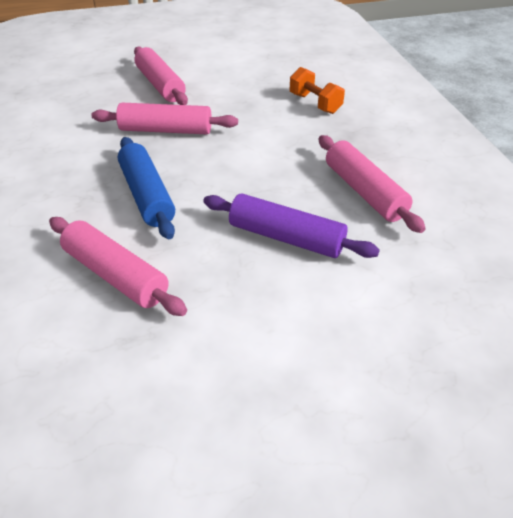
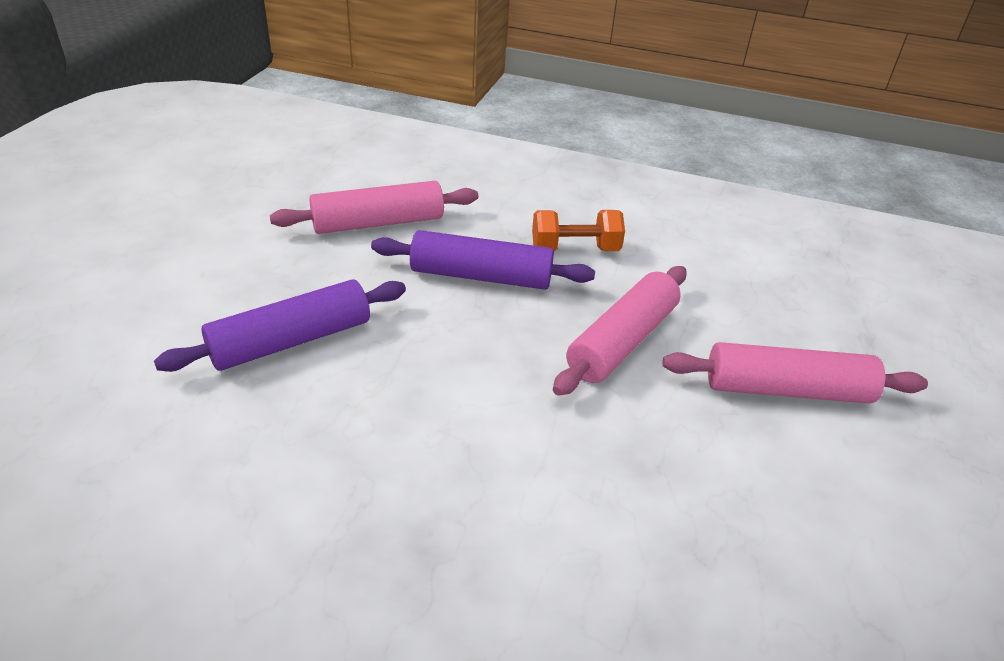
camera: 120 degrees right, 5 degrees down
blue rolling pin [118,137,175,239] -> purple rolling pin [371,230,595,290]
orange dumbbell [290,67,345,114] -> orange dumbbell moved to [532,210,625,251]
pink rolling pin [318,135,426,233] -> none

